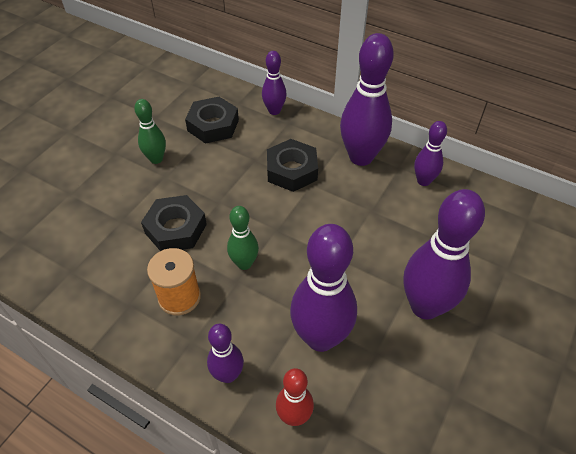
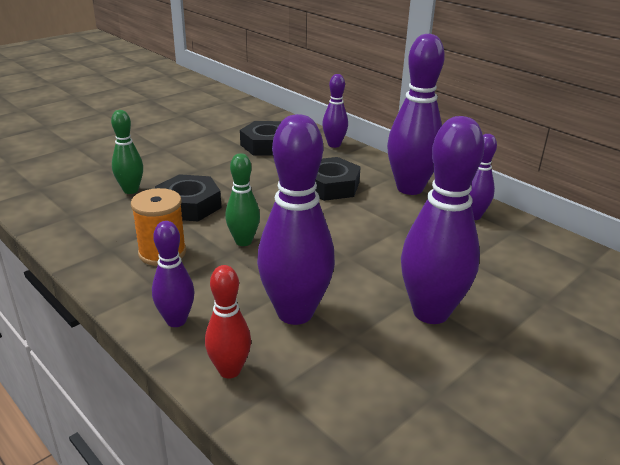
camera: 15 degrees right, 20 degrees down
green bowling pin [134,99,166,164] -> green bowling pin moved to [111,110,143,194]

